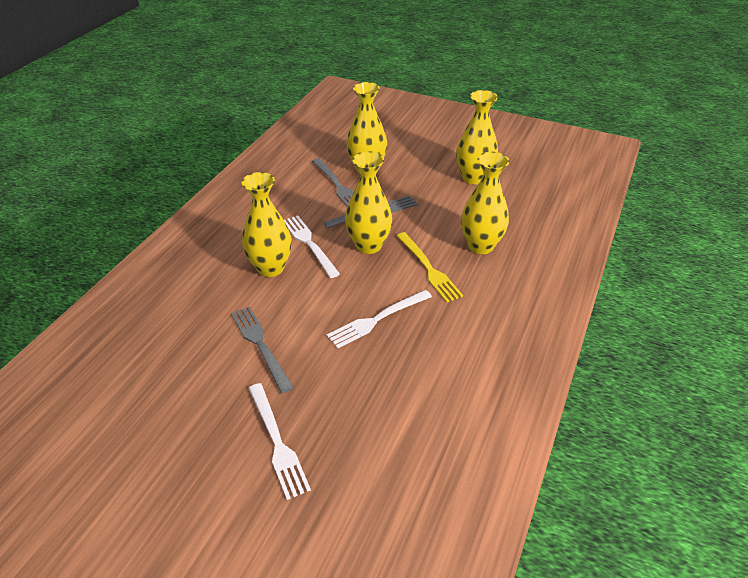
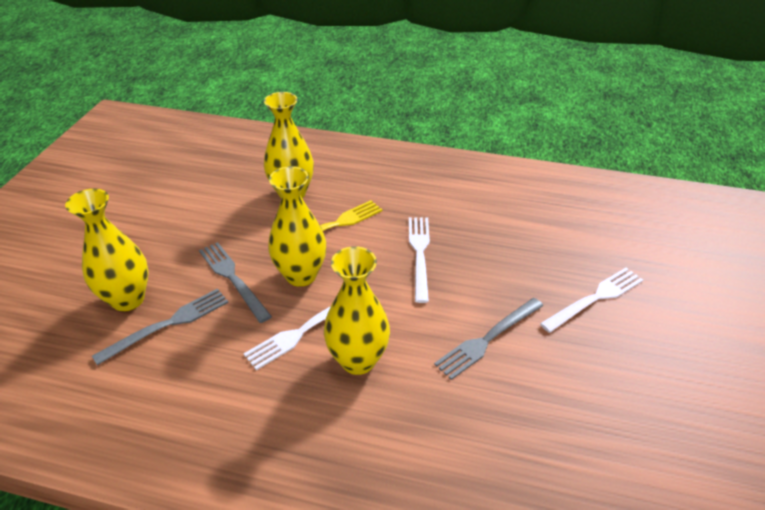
camera: 100 degrees left, 0 degrees up
white fork [327,290,432,349] -> white fork turned 135 degrees counterclockwise [409,217,430,303]
yellow vase [456,90,498,185] -> none

